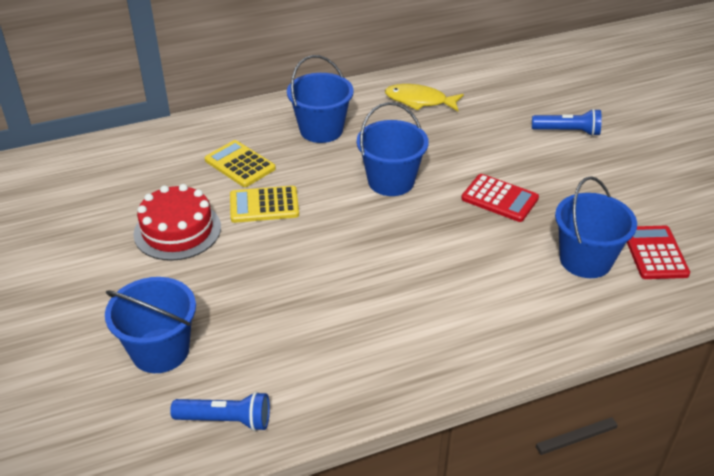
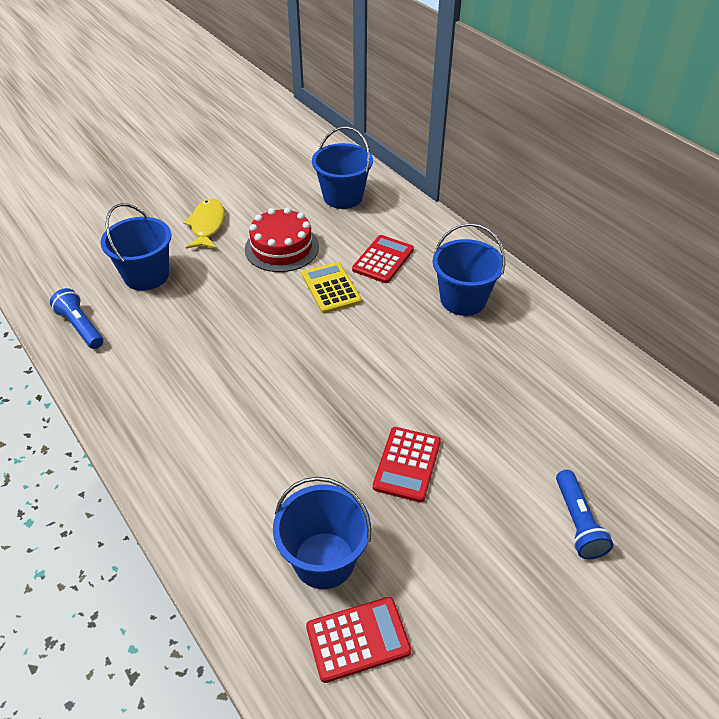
camera: 75 degrees right, 5 degrees up
blue flashlight [170,392,270,431] -> blue flashlight turned 150 degrees clockwise [50,288,103,349]
yellow calculator [205,140,276,187] -> red calculator [352,235,414,283]
blue bucket [357,102,429,196] -> blue bucket moved to [312,126,373,209]
yellow fish [385,84,464,111] -> yellow fish moved to [183,199,225,249]

